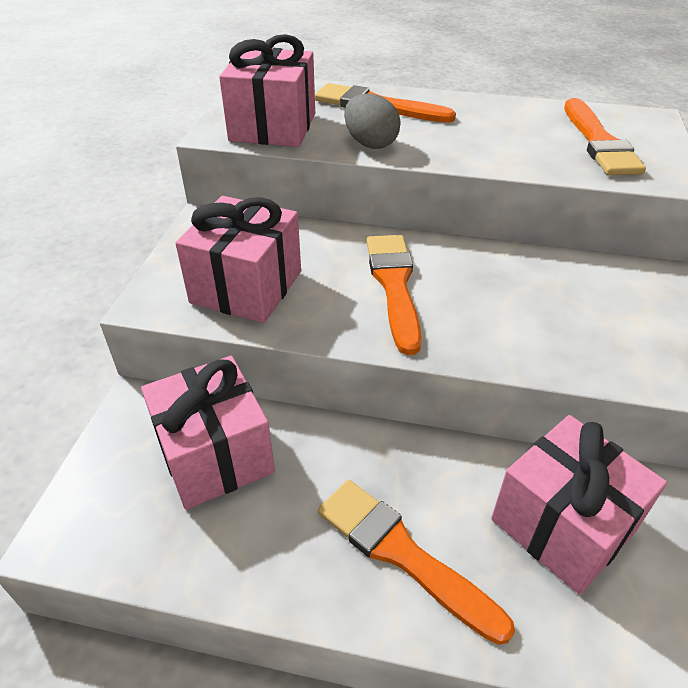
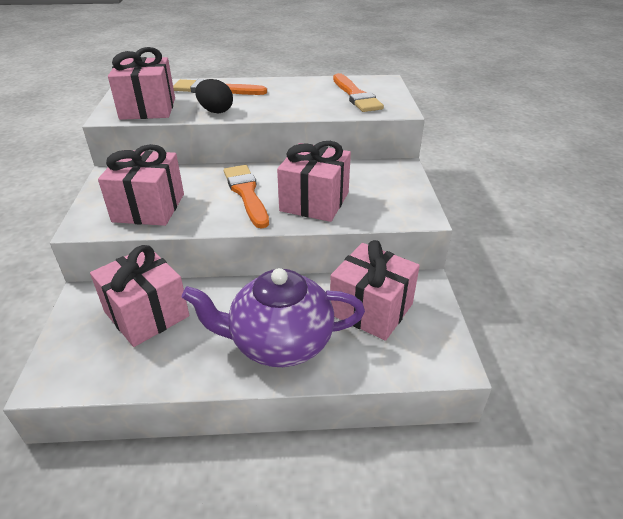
camera: 15 degrees left, 5 degrees down
orange brush [318,480,515,645] -> purple teapot [182,268,365,367]
grey egg [344,93,401,149] -> black egg [195,79,233,113]
none -> pink gift [277,141,351,222]

